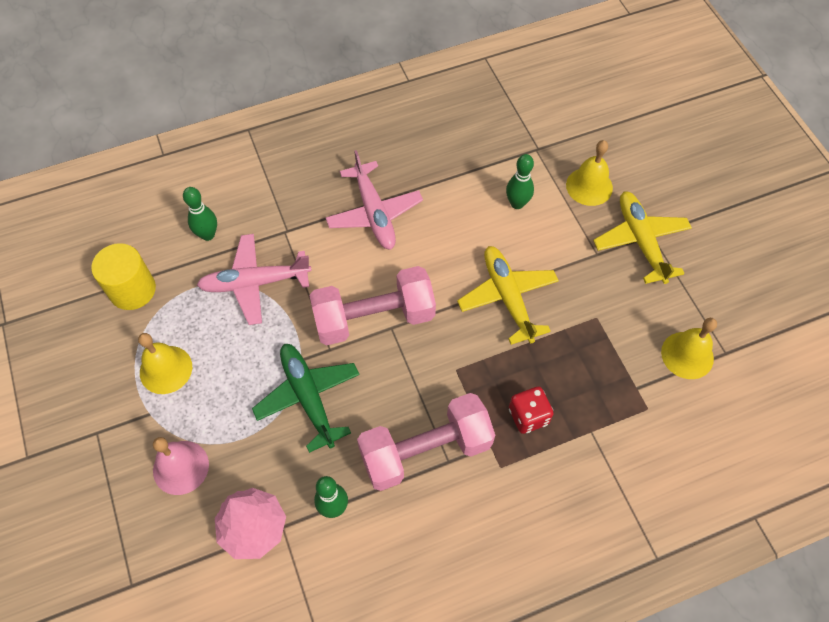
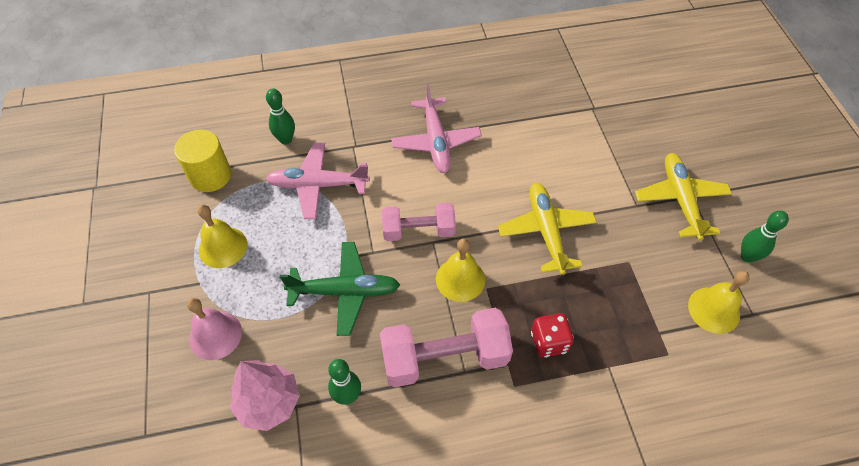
camera: 10 degrees right, 5 degrees down
green plane [252,344,360,453] -> green plane turned 105 degrees clockwise [280,242,400,336]
pink dumbbell [309,266,436,345] -> pink dumbbell [382,203,456,241], size x0.66
green bowling pin [506,154,534,209] -> green bowling pin moved to [741,211,789,263]
yellow bell [566,140,613,206] -> yellow bell moved to [436,239,485,302]

